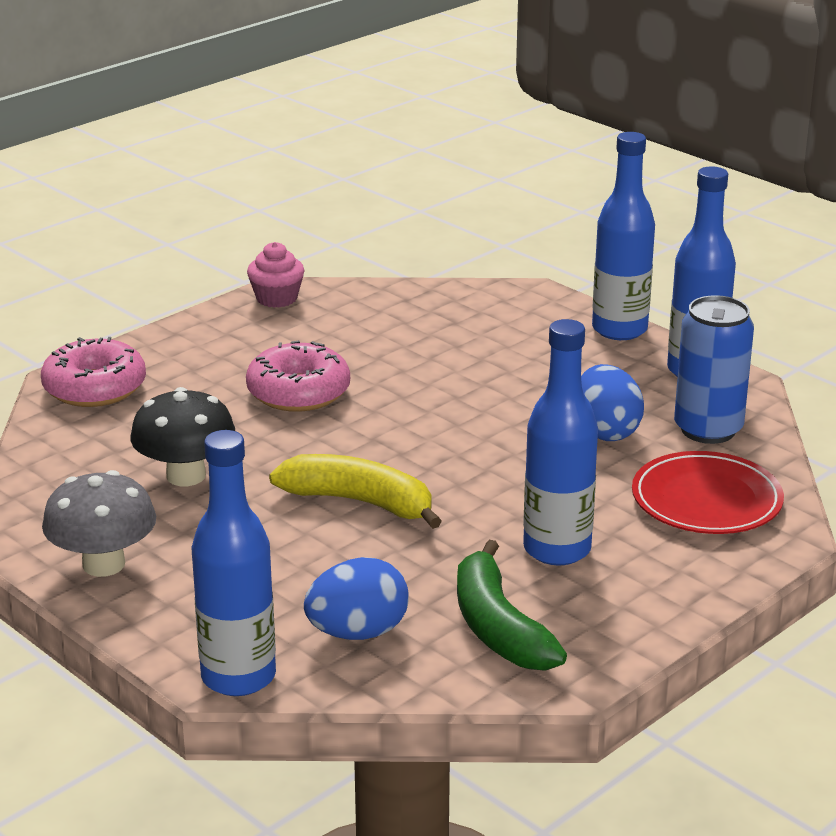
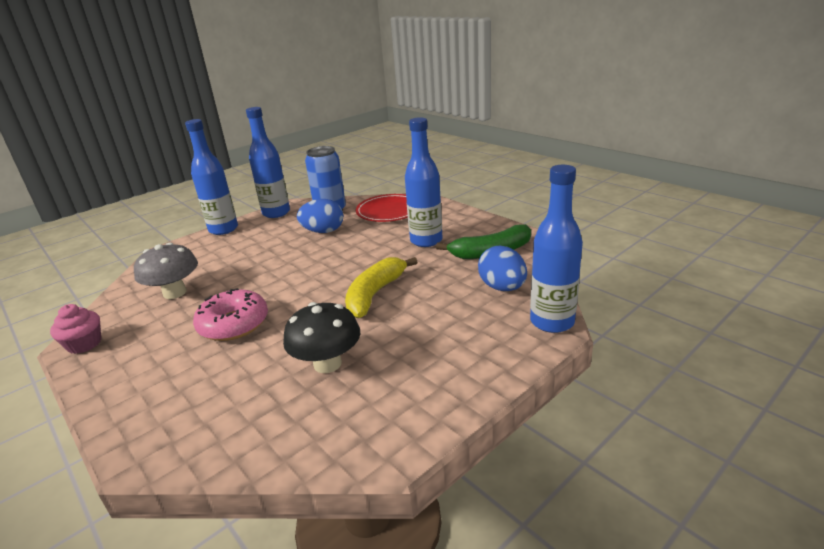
camera: 85 degrees left, 0 degrees up
pink donut [41,337,146,407] -> none
grey mushroom [42,470,156,577] -> grey mushroom moved to [134,243,198,299]

